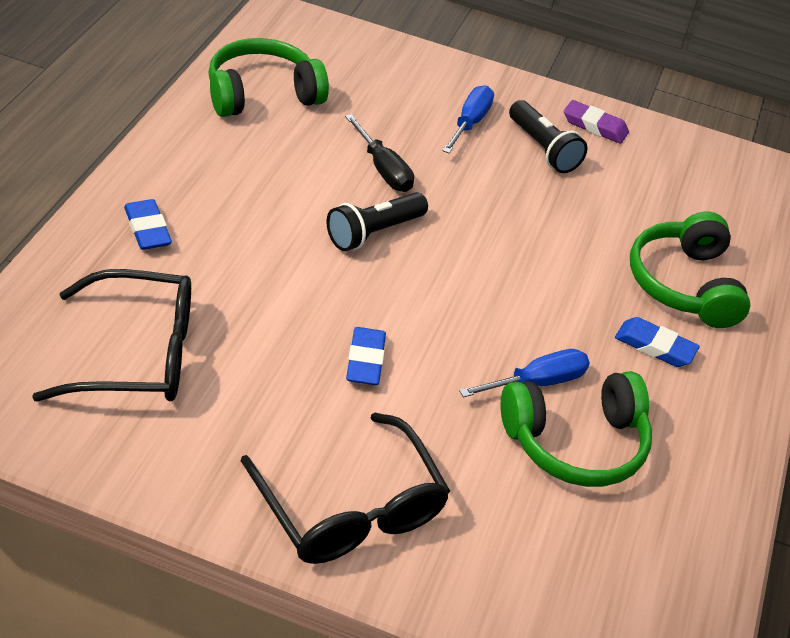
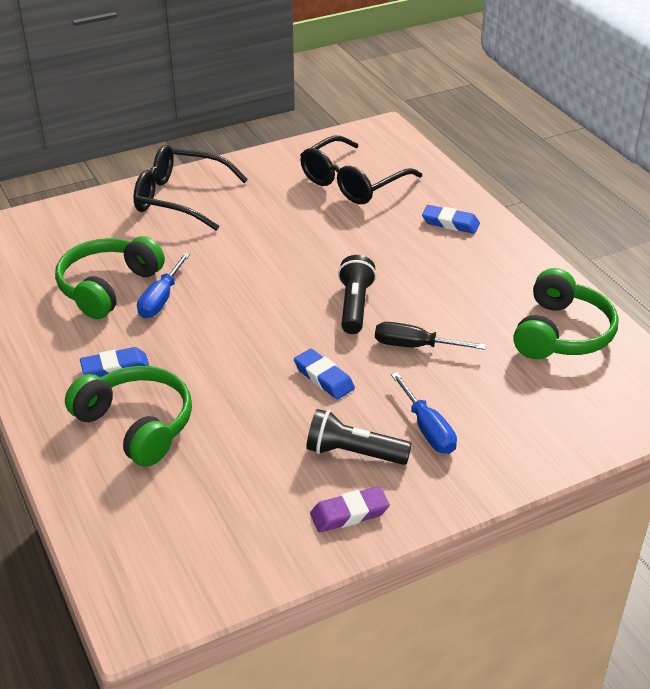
camera: 140 degrees right, 5 degrees down
blue eraser [346,327,386,385] -> blue eraser moved to [294,349,355,399]

